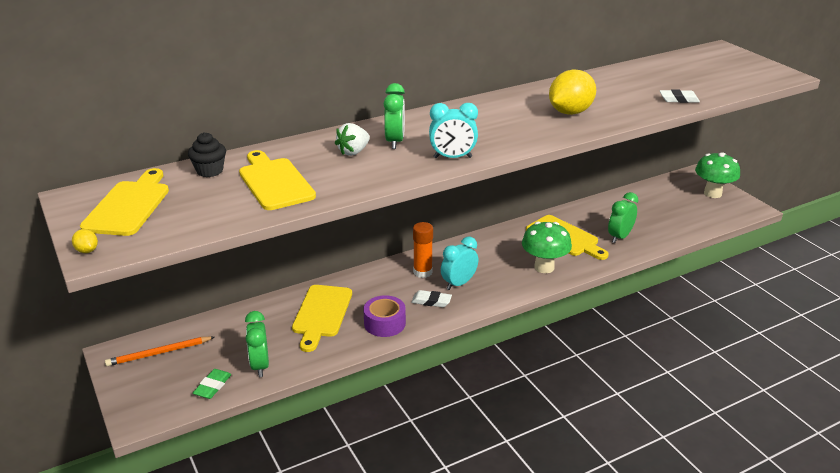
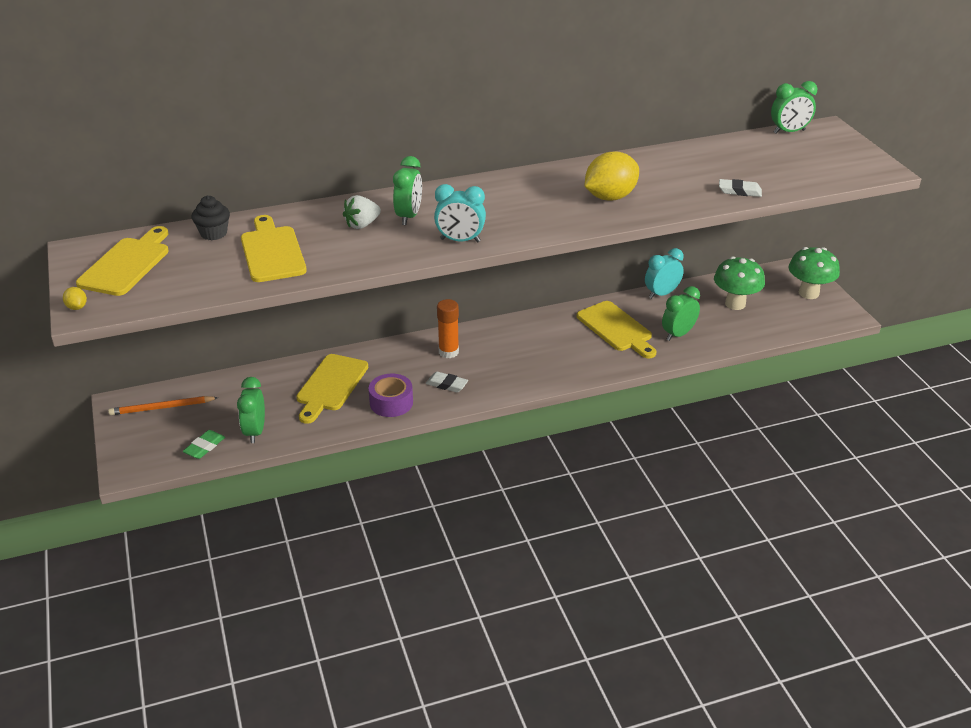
camera: 10 degrees right, 5 degrees up
turquoise clock [441,236,478,290] -> turquoise clock moved to [645,248,684,299]
green mushroom [522,222,572,273] -> green mushroom moved to [714,256,765,310]
none -> green clock [771,81,817,134]

